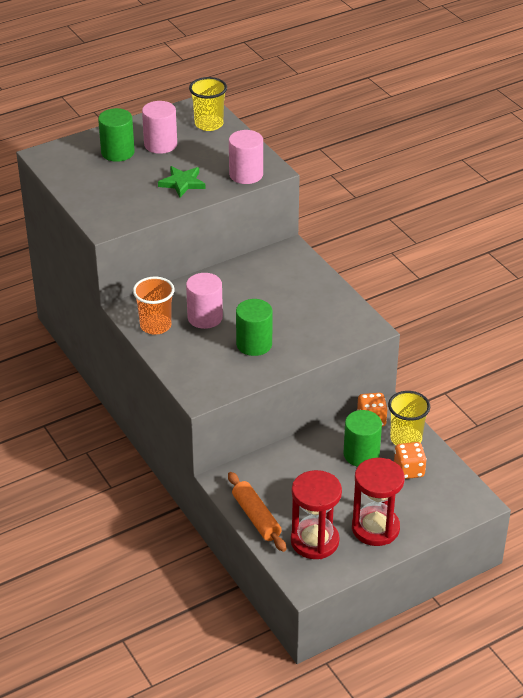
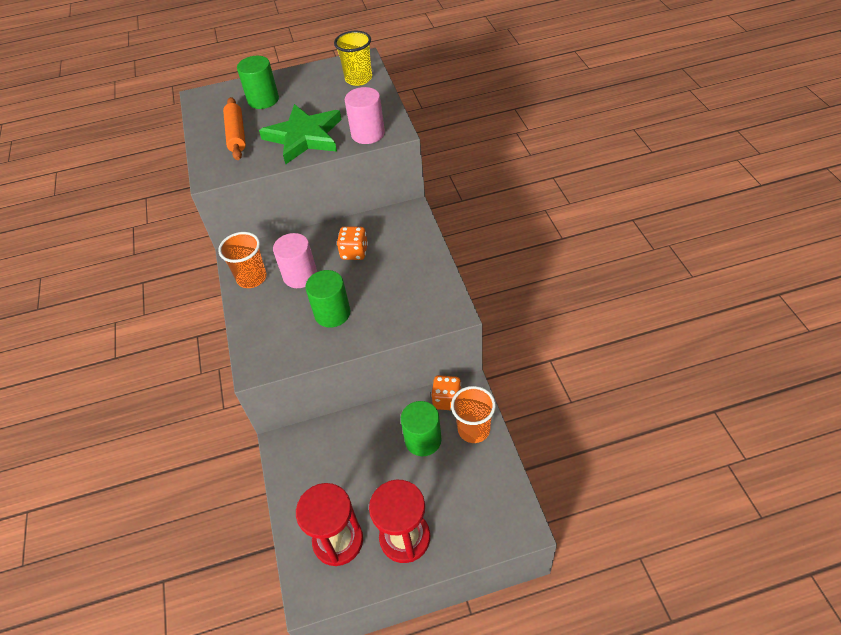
camera: 20 degrees right, 10 degrees up
pink cylinder [142,101,177,154] -> none
green star [158,166,205,197] -> green star [259,104,342,164], size x1.78
orange rolling pin [228,472,287,552] -> orange rolling pin moved to [223,97,246,160]
yellow cup [388,391,430,445] -> orange cup [451,386,496,443]
orange dice [394,442,427,479] -> orange dice moved to [337,226,368,260]

